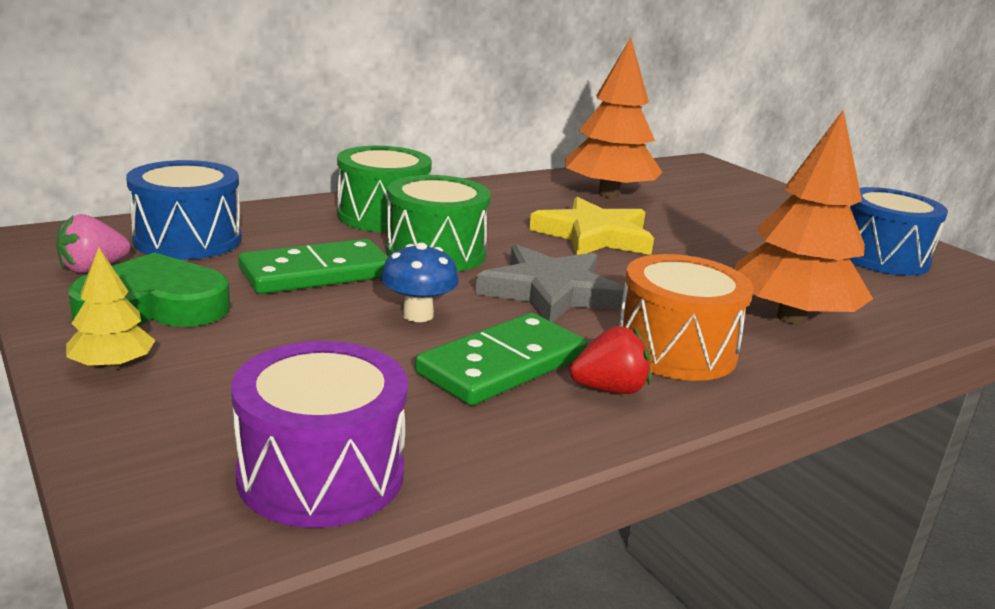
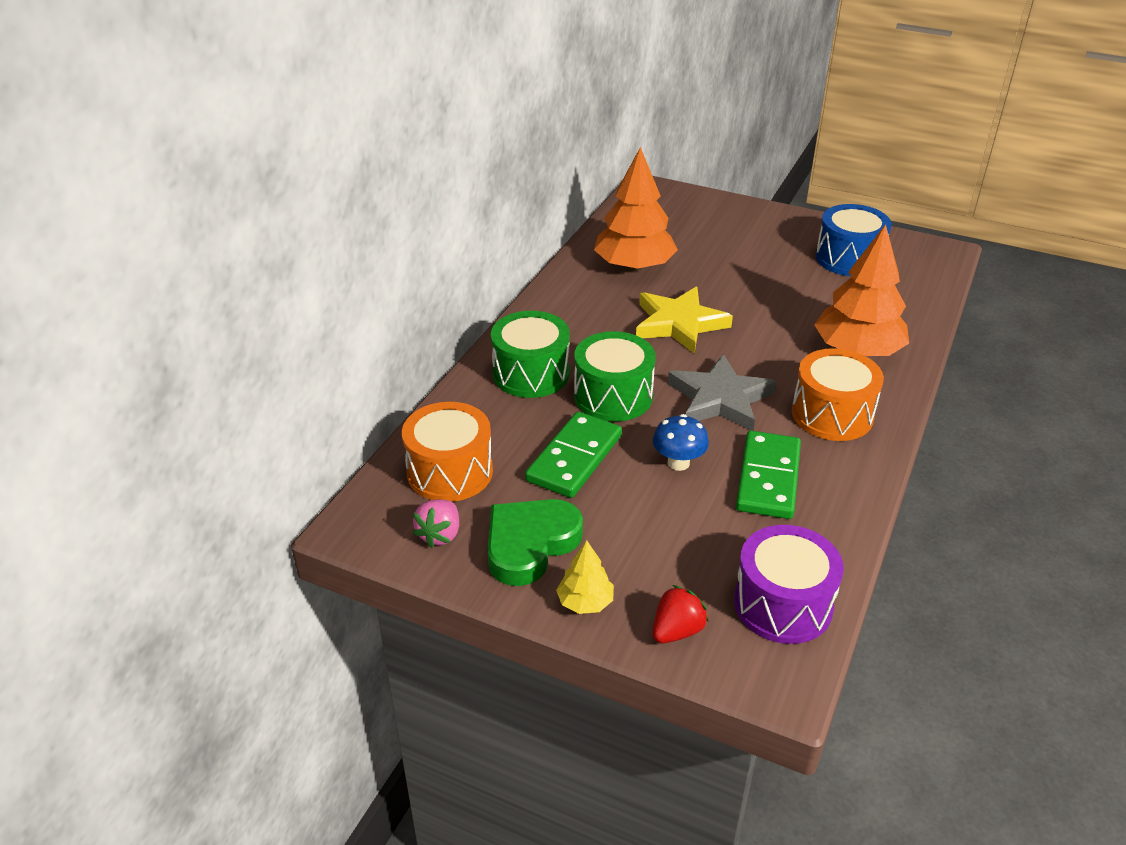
camera: 30 degrees left, 15 degrees up
blue drum [126,160,242,260] -> orange drum [402,402,493,502]
red strawberry [570,326,651,394] -> red strawberry moved to [653,585,709,643]

